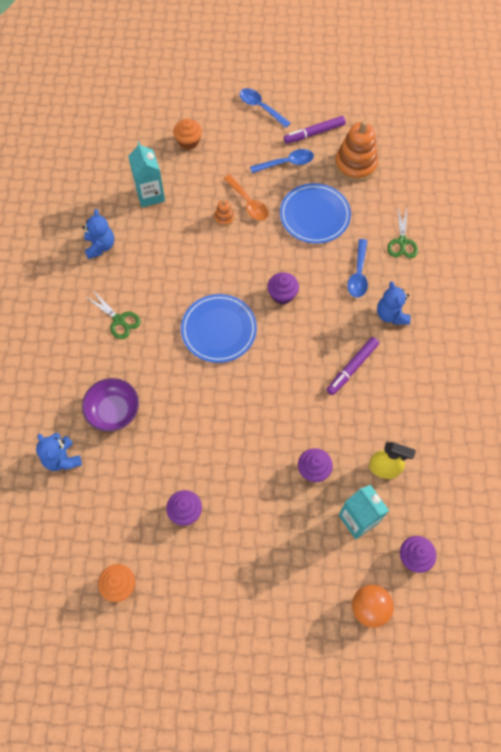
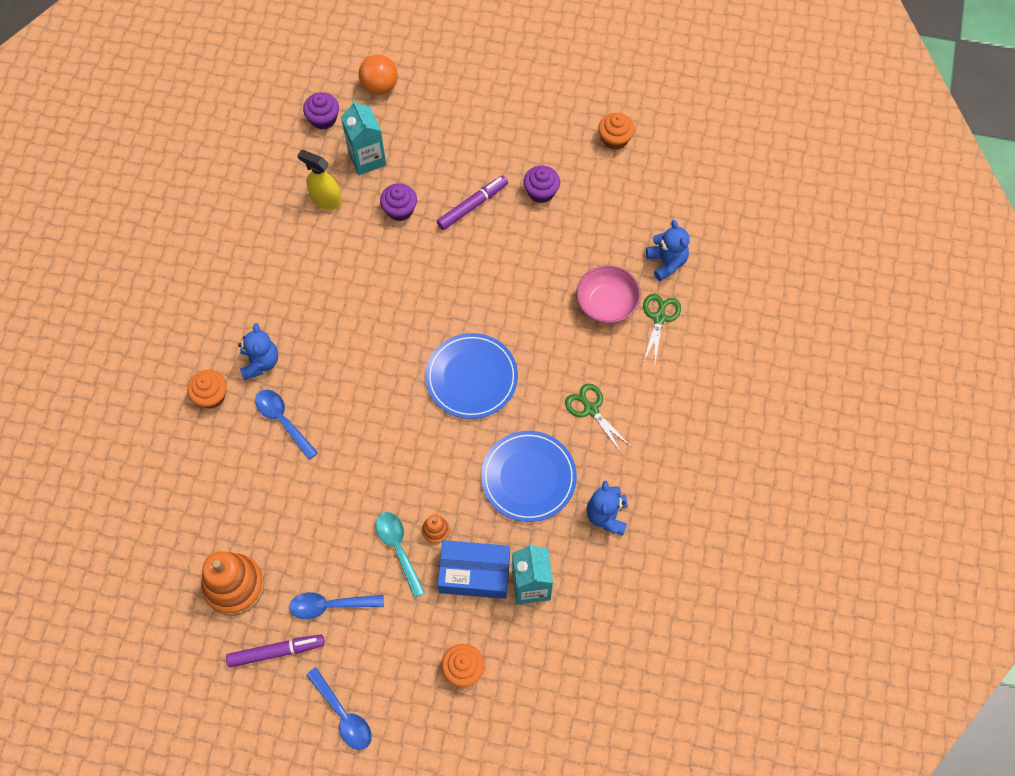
camera: 170 degrees left, 0 degrees up
purple bowl [82,378,139,432] -> pink bowl [576,265,641,323]
orange spoon [223,174,268,221] -> turquoise spoon [375,512,425,598]
purple cupcake [267,272,299,304] -> none
blue plate [280,183,351,244] -> blue plate moved to [481,431,577,522]
purple marker [327,337,379,395] -> purple marker moved to [437,176,508,230]
blue spoon [347,239,368,298] -> blue spoon turned 60 degrees counterclockwise [255,389,318,460]
green scissors [387,208,418,258] -> green scissors moved to [643,294,681,362]
none -> orange cupcake [187,370,227,409]
none -> blue box [438,540,510,599]

